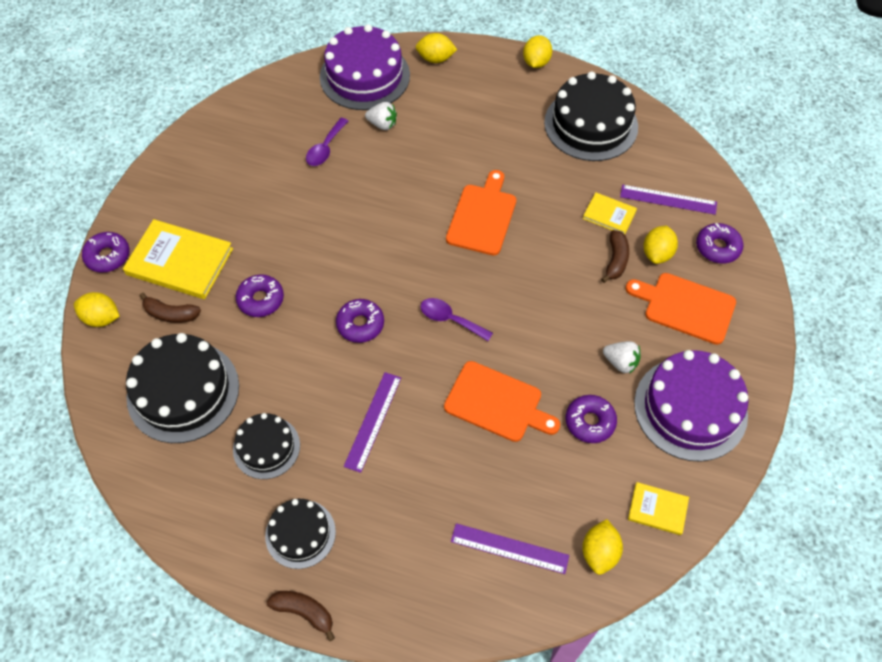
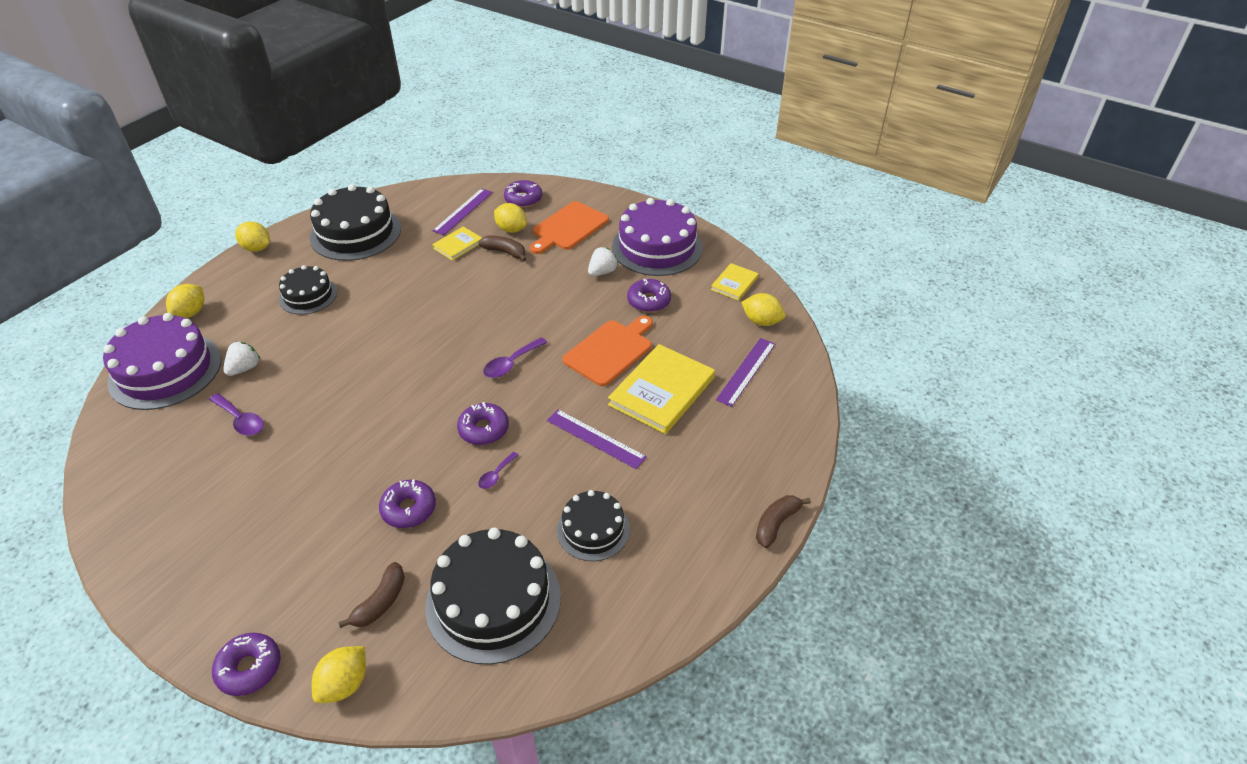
camera: 75 degrees left, 15 degrees down
yellow book [123,219,233,299] -> yellow book moved to [608,344,715,434]
black cake [265,499,336,569] -> black cake moved to [279,265,337,315]
orange cutting board [446,170,516,255] -> none
none -> purple spoon [478,452,519,489]

